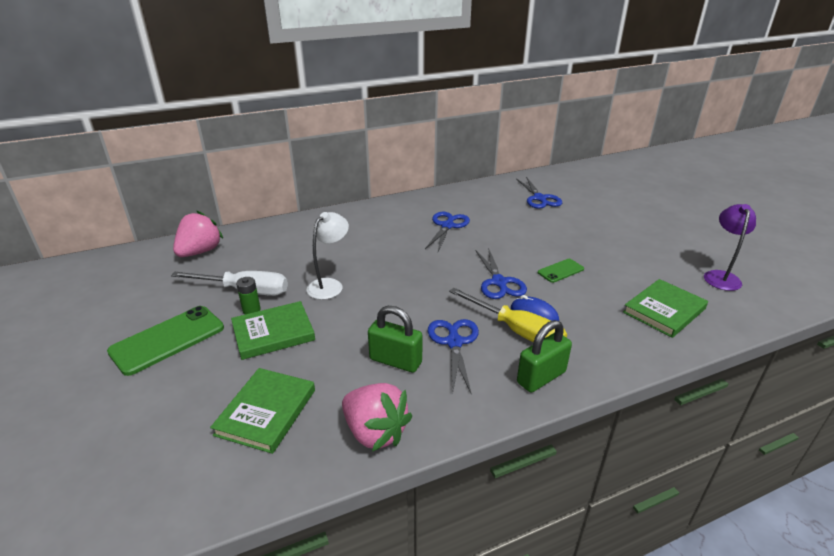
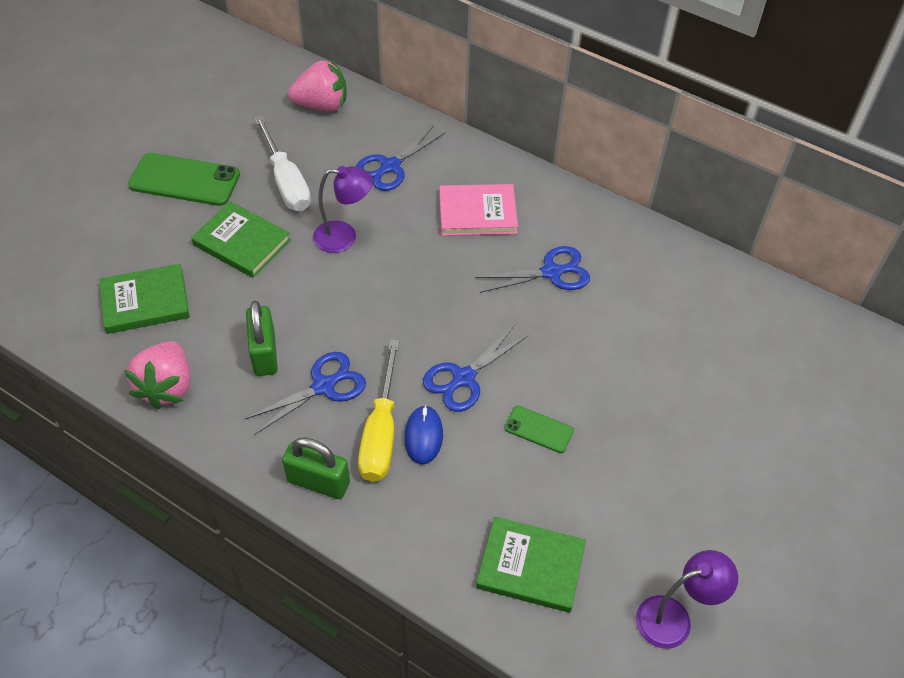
camera: 55 degrees right, 20 degrees up
green battery [236,277,261,314] -> none
white lamp [306,212,349,300] -> purple lamp [313,166,373,253]
blue scissors [517,177,562,209] -> blue scissors moved to [356,126,446,191]
none -> pink book [439,184,518,236]

